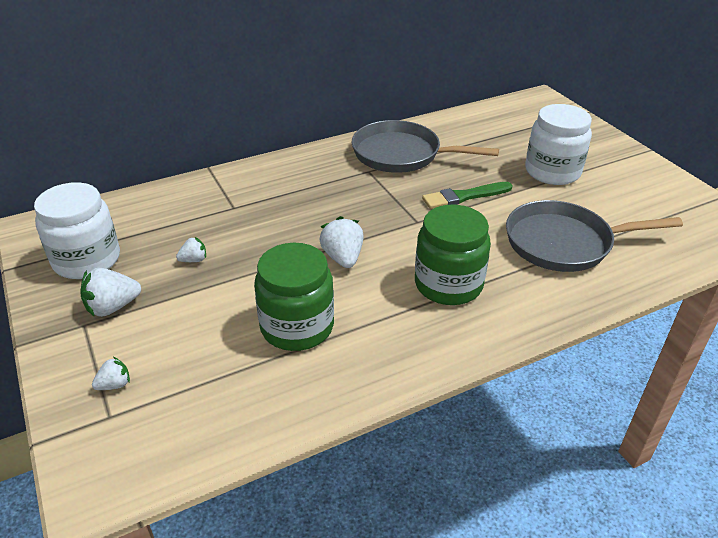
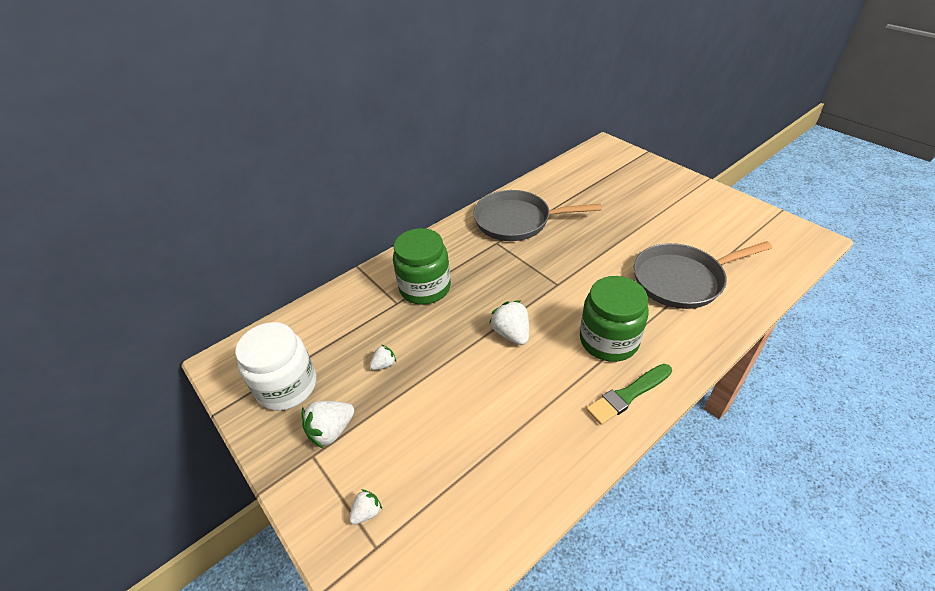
camera: 10 degrees left, 5 degrees up
green jar [254,243,334,351] -> green jar moved to [393,228,451,305]
green brush [422,182,513,209] -> green brush moved to [586,364,672,425]
white jar [525,104,592,185] -> none

